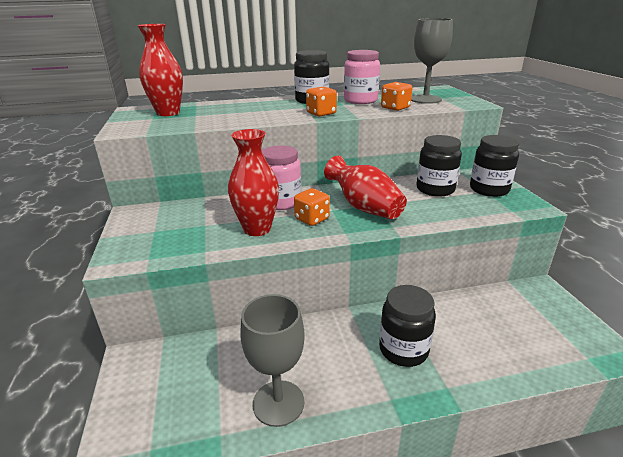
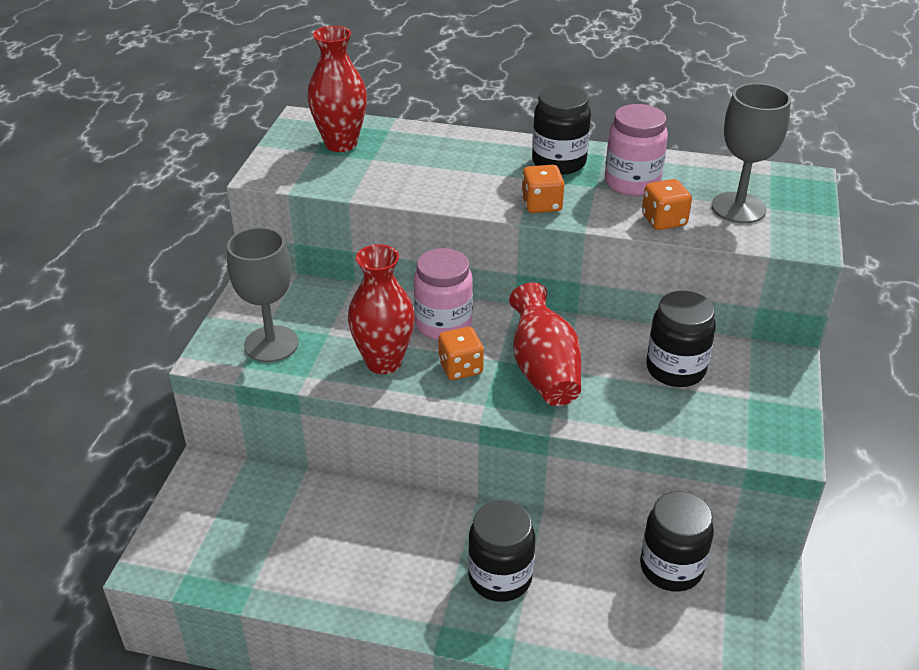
camera: 25 degrees right, 10 degrees up
grey goblet [240,294,305,427] -> grey goblet moved to [227,227,299,362]
black jar [470,135,519,197] -> black jar moved to [640,491,714,592]

